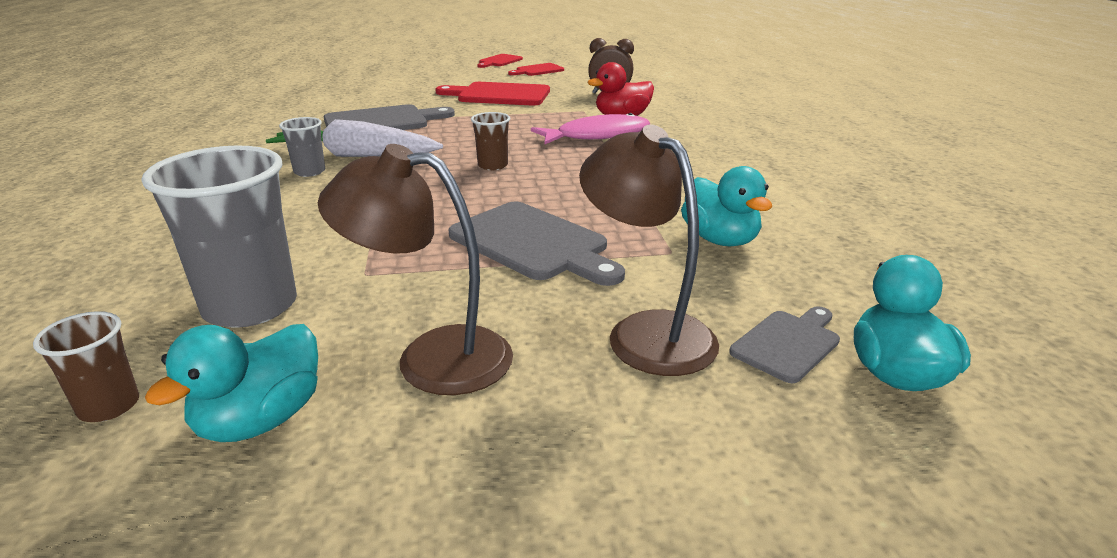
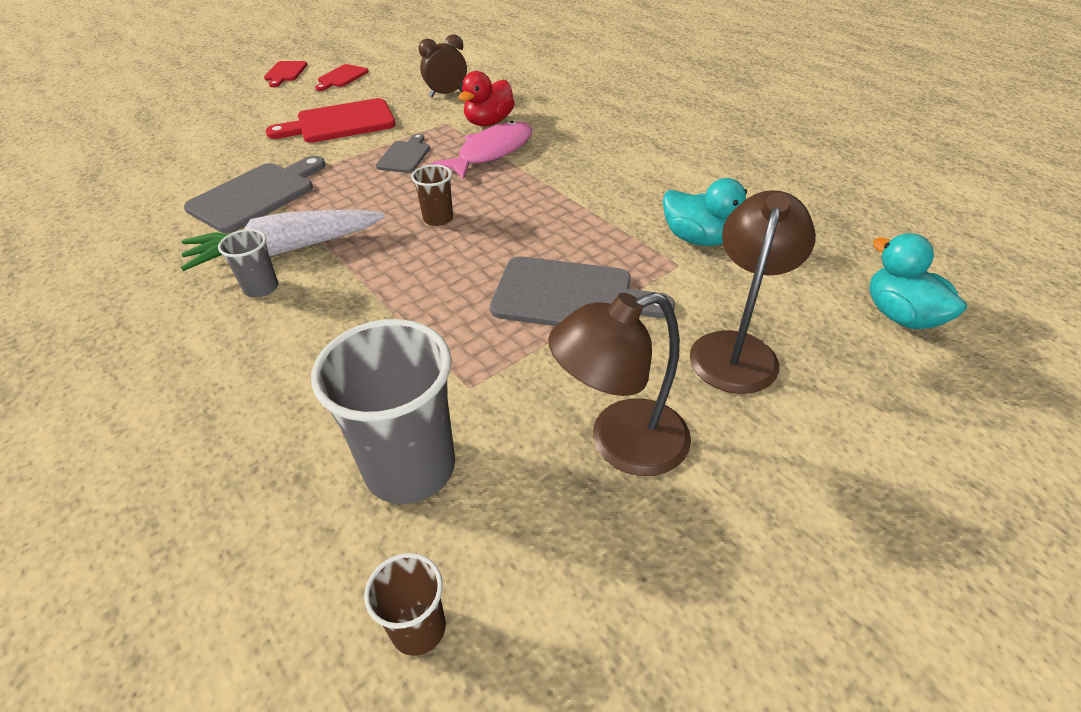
camera: 30 degrees left, 15 degrees up
turquoise duck [145,324,318,442] -> none
brown lamp [579,125,719,376] -> brown lamp turned 90 degrees clockwise [690,190,816,394]
grey cutting board [729,306,840,383] -> grey cutting board moved to [376,134,430,173]

